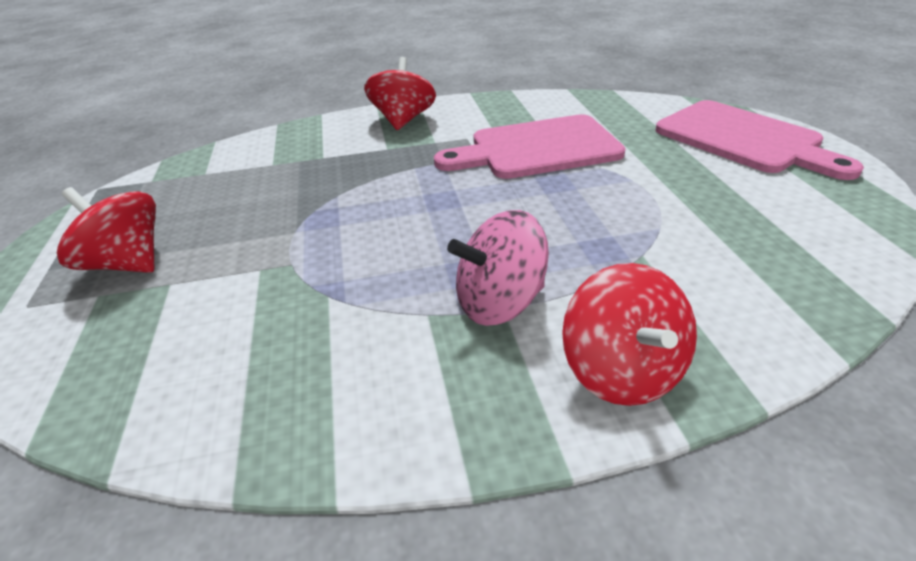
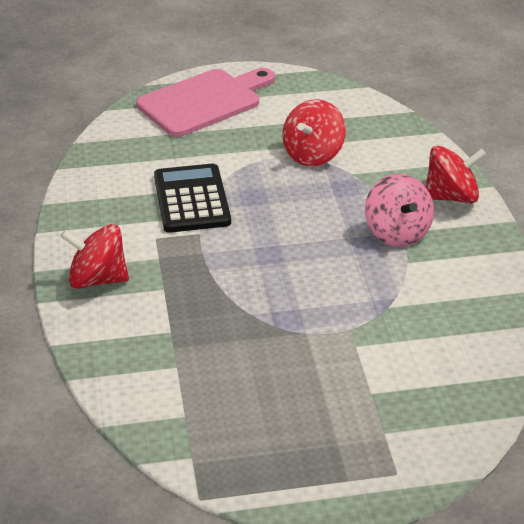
camera: 90 degrees left, 0 degrees up
red spinning top [57,187,156,273] -> red spinning top moved to [282,99,346,166]
pink cutting board [434,114,626,179] -> black calculator [154,164,231,233]

